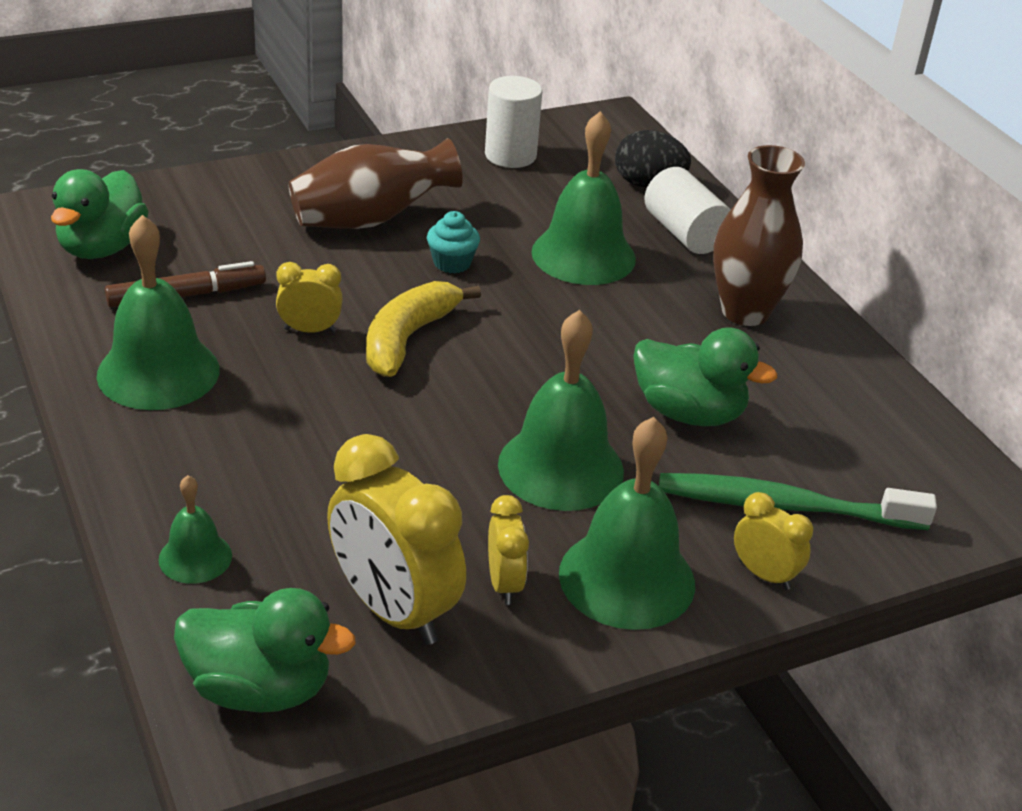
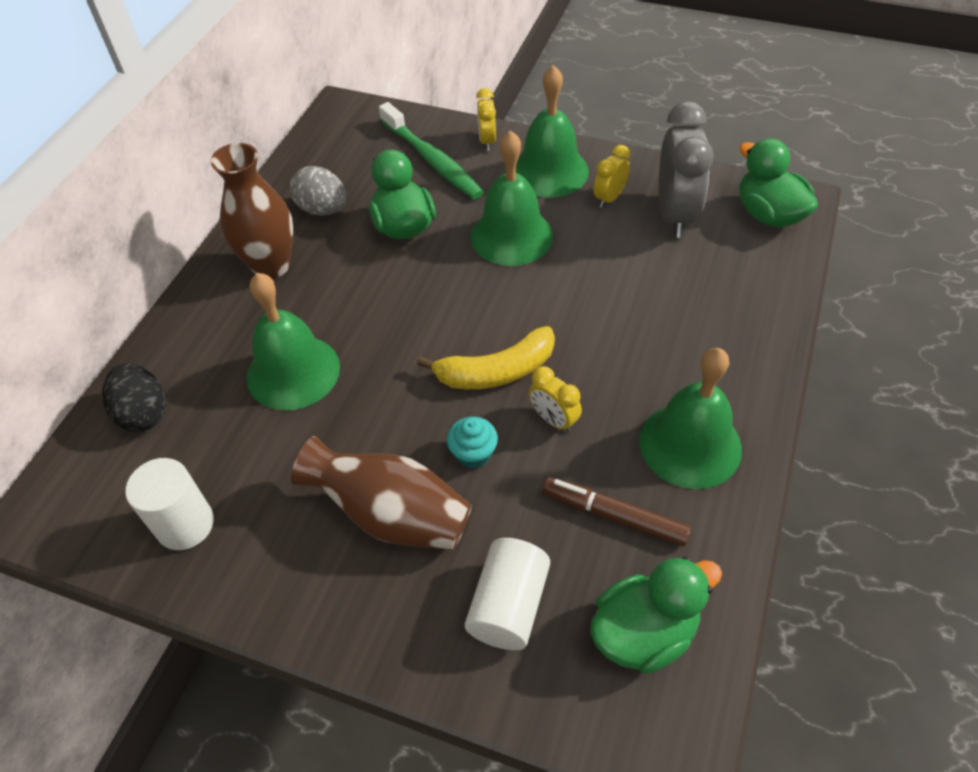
camera: 130 degrees left, 15 degrees up
green bell [158,475,232,584] -> none
yellow clock [327,434,466,645] -> grey clock [659,101,714,238]
turquoise cupcake [427,211,480,274] -> turquoise cupcake moved to [447,417,498,469]
white cylinder [644,167,731,254] -> white cylinder moved to [465,538,550,650]
none -> grey egg [290,166,347,216]

